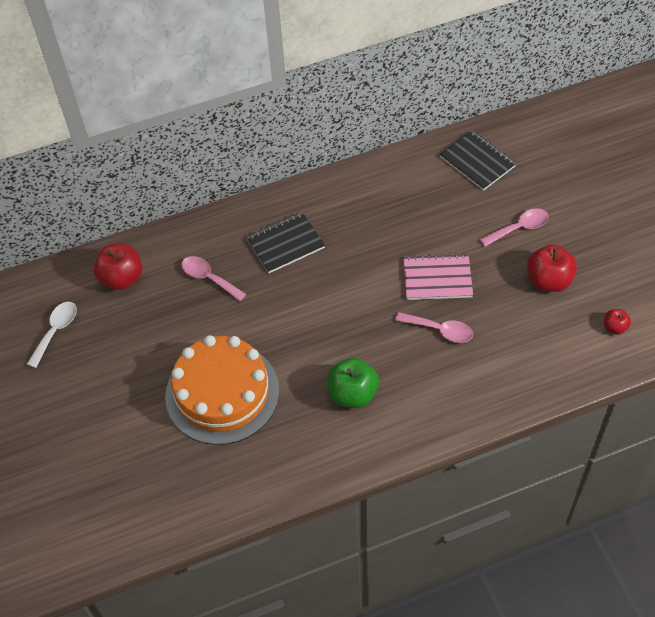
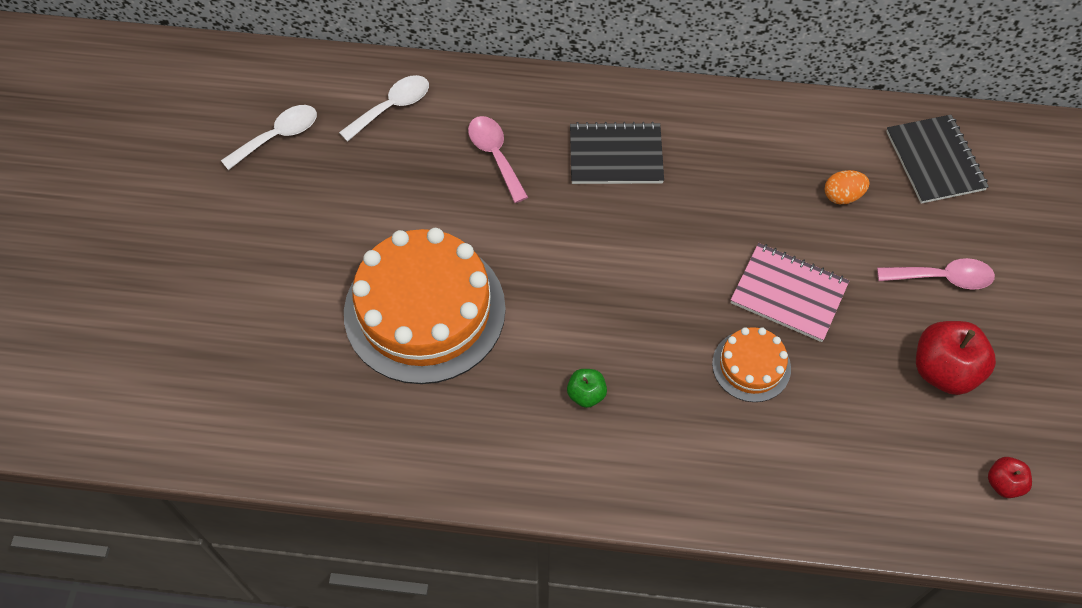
camera: 25 degrees right, 5 degrees up
red apple [93,244,143,290] -> white spoon [339,75,429,142]
green apple [327,358,379,408] -> green apple [567,369,607,408], size x0.53
pink spoon [395,312,473,343] -> orange cake [712,327,791,402]
none -> orange egg [825,170,869,204]

